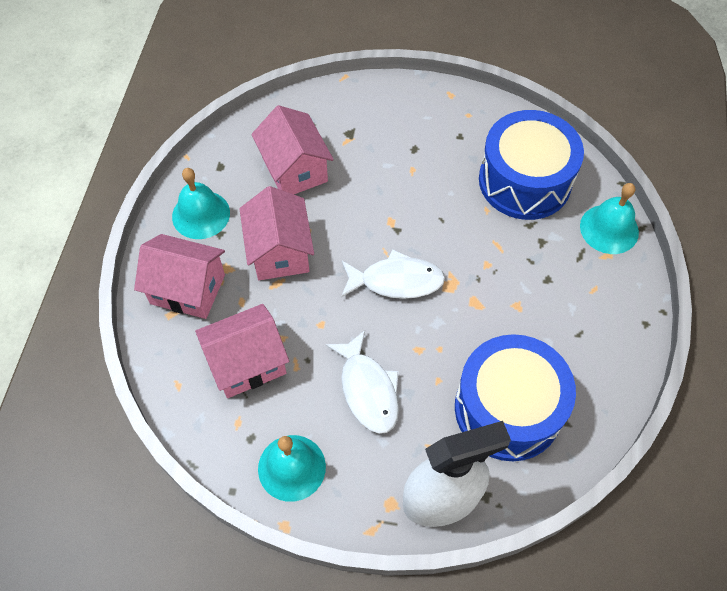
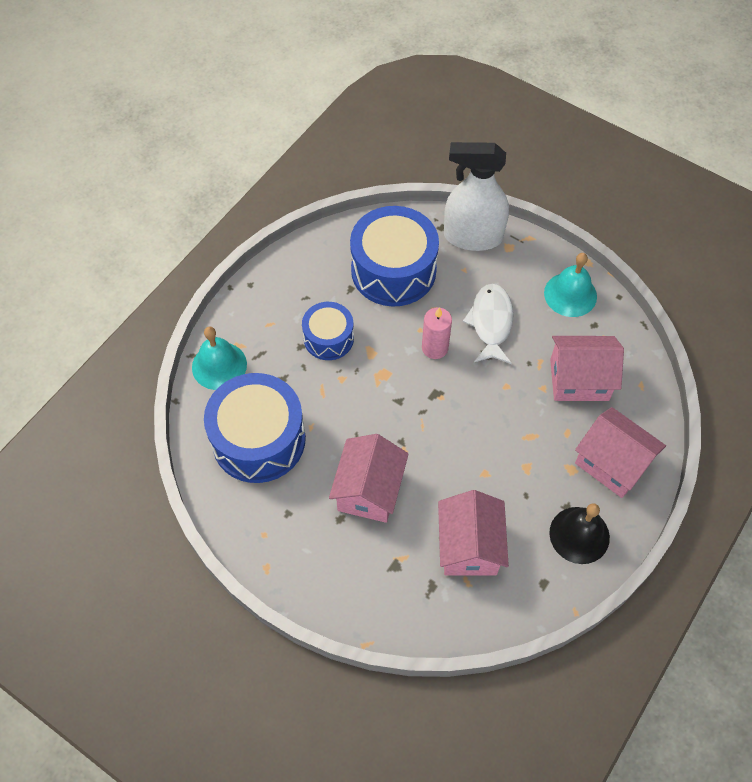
camera: 155 degrees left, 0 degrees up
turquoise bell [172,168,230,239] -> black bell [549,503,610,564]
pink house [239,186,314,280] -> pink house moved to [329,434,409,523]
white fish [341,250,445,299] -> none
none -> blue drum [302,302,354,360]
none -> pink candle [422,307,452,359]

